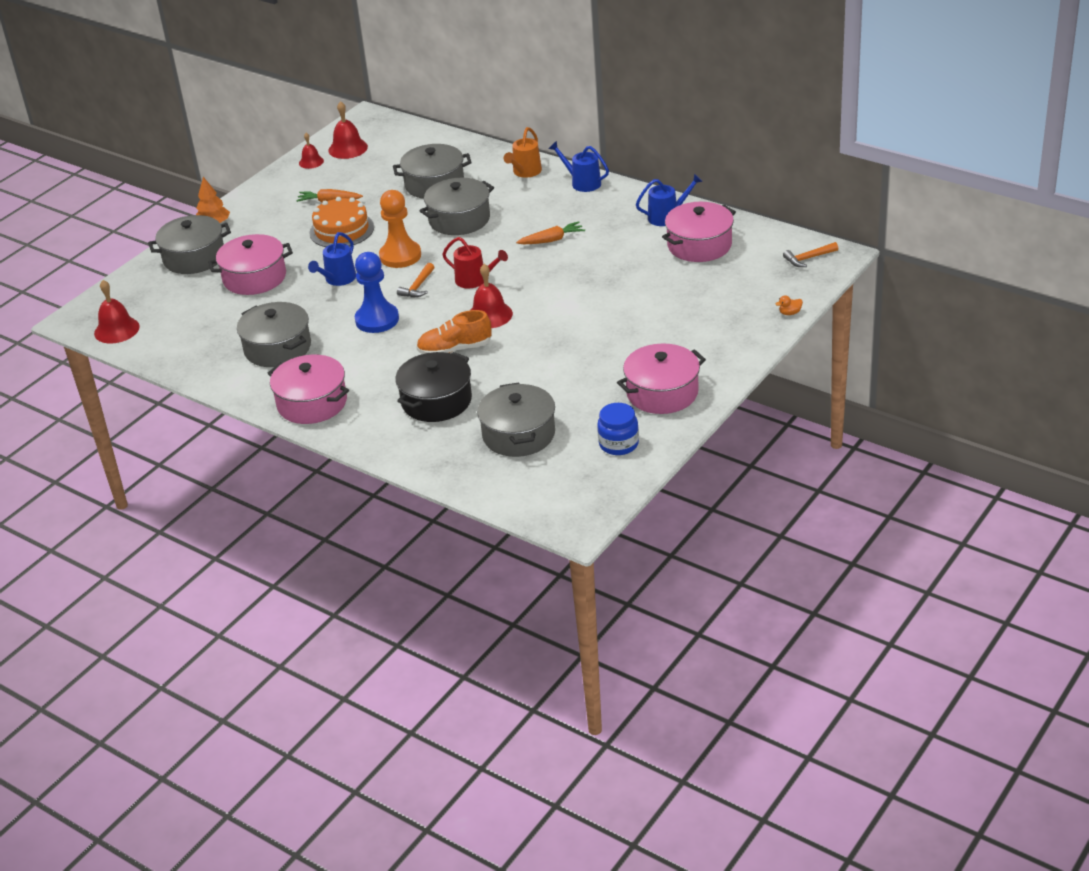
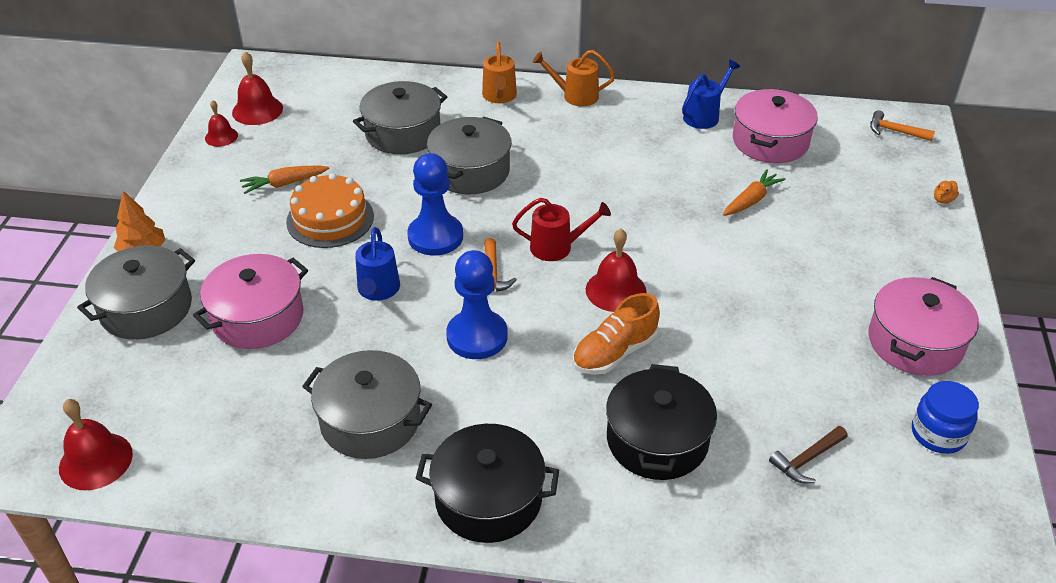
camera: 30 degrees left, 5 degrees up
pink pot [267,355,349,424] -> black pot [416,424,559,543]
orange pawn [379,190,421,268] -> blue pawn [407,153,463,255]
grey pot [477,382,555,457] -> brown hammer [769,426,848,483]
orange carrot [516,221,585,244] -> orange carrot moved to [723,169,786,216]
blue watering can [549,141,609,192] -> orange watering can [533,50,615,106]
orange hammer [783,242,838,267] -> orange hammer turned 75 degrees clockwise [870,110,935,141]

